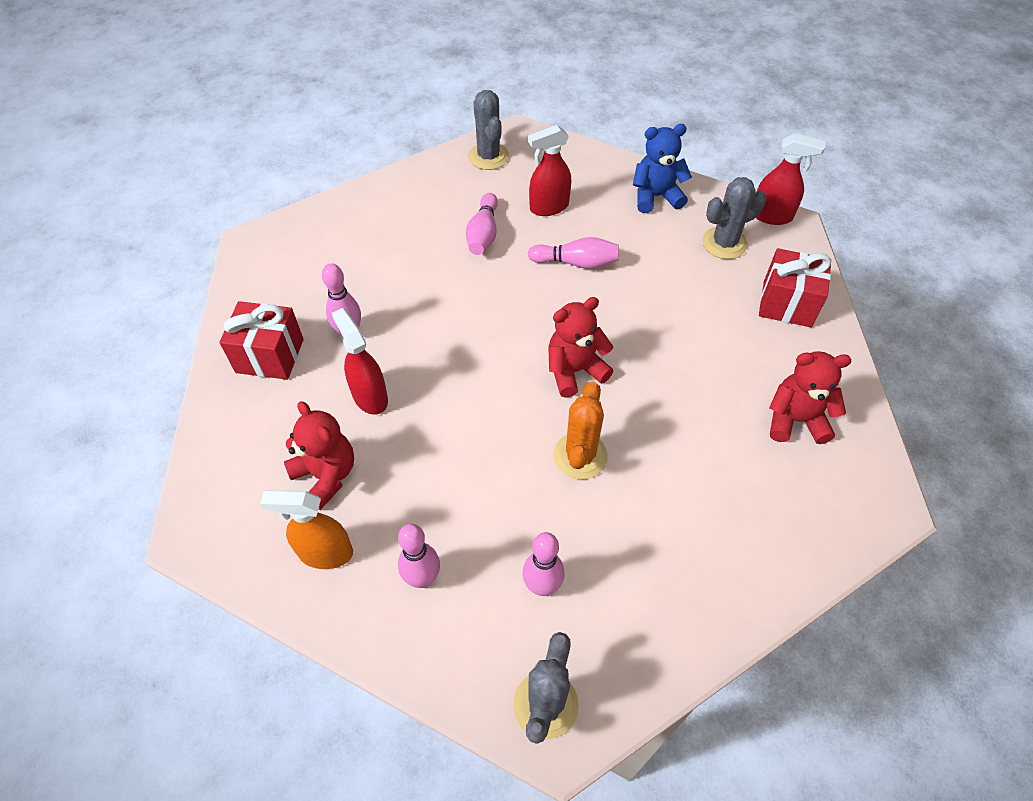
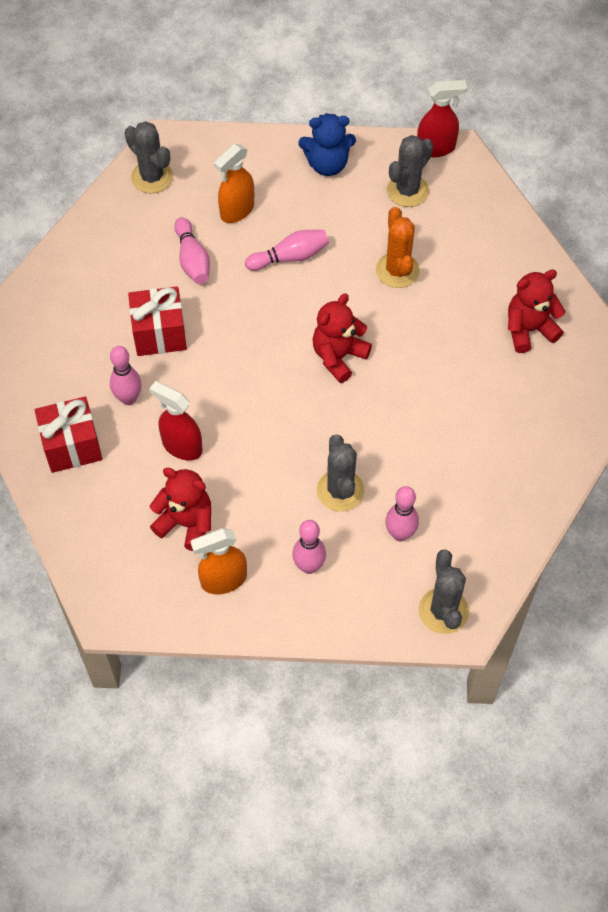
camera: 25 degrees left, 5 degrees up
red spray bottle [528,125,571,216] -> orange spray bottle [214,144,254,223]
orange cactus [553,381,608,480] -> orange cactus moved to [376,207,420,288]
blue teddy bear [633,124,692,213] -> blue teddy bear turned 150 degrees counterclockwise [298,113,356,176]
red gift [759,248,831,327] -> red gift moved to [128,286,187,356]
none -> grey cactus [317,435,364,512]

